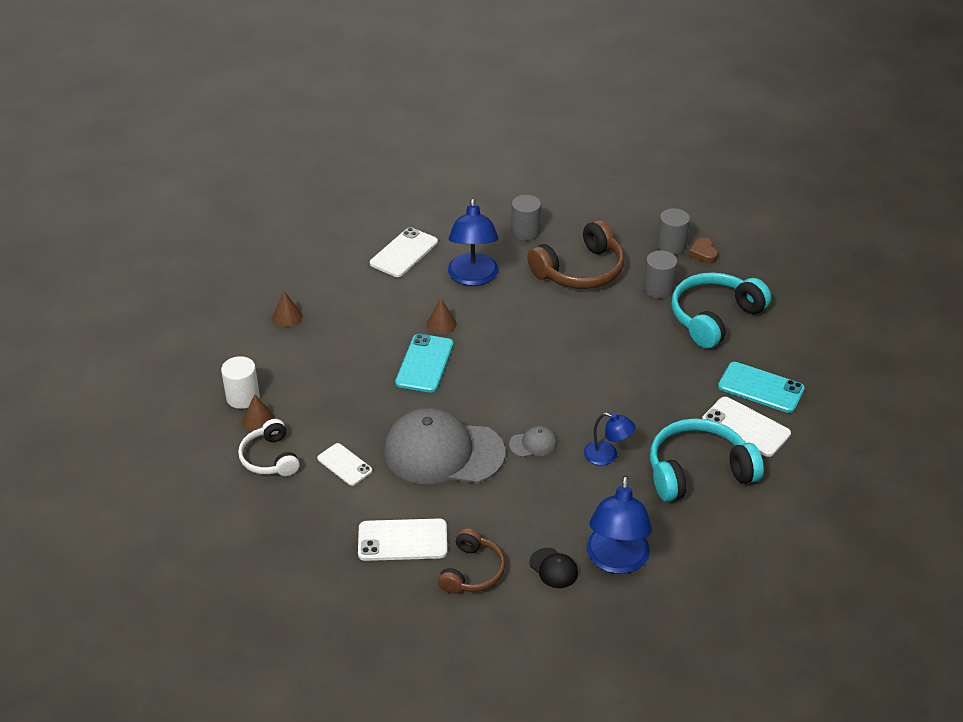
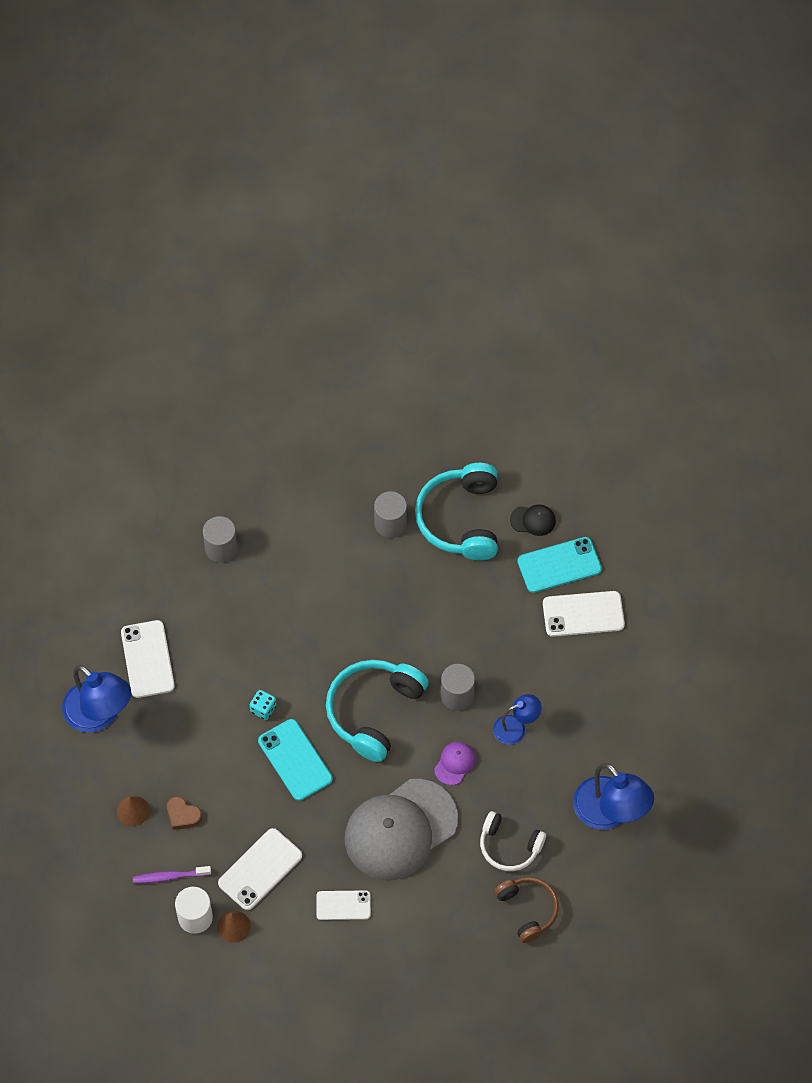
camera: 45 degrees left, 20 degrees up
white headphones [238,419,300,476] -> white headphones moved to [480,811,546,871]
white phone [358,519,447,561] -> white phone moved to [218,828,302,910]
brown cone [426,298,457,334] -> turquoise dice [250,690,276,720]
blue lamp [448,199,499,286] -> blue lamp moved to [62,665,131,733]
grey cap [509,426,558,457] -> purple cap [434,742,476,785]
brown headphones [527,220,624,289] -> none
black cap [529,548,578,588] -> black cap moved to [510,504,556,536]
turquoise headphones [650,418,764,502] -> turquoise headphones moved to [326,660,429,762]
grey cylinder [657,208,690,255] -> grey cylinder moved to [441,664,475,710]
brown heart [689,238,718,264] -> brown heart moved to [167,796,202,830]
none -> purple toothbrush [133,866,211,883]

